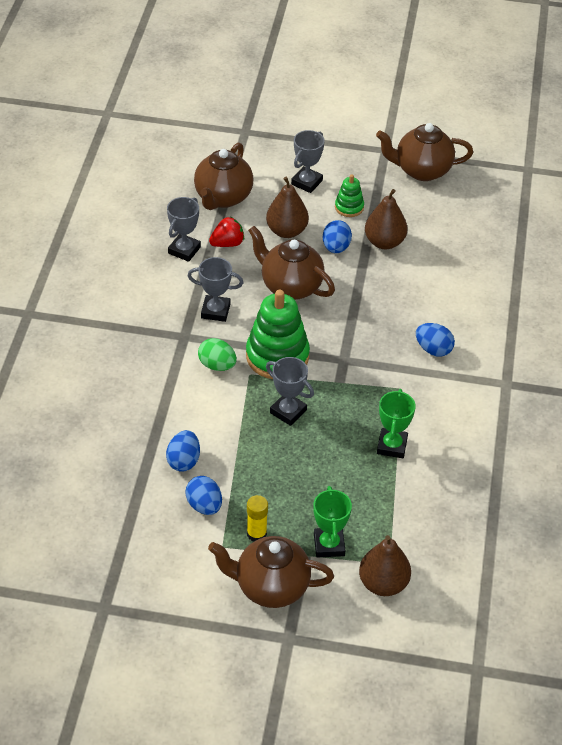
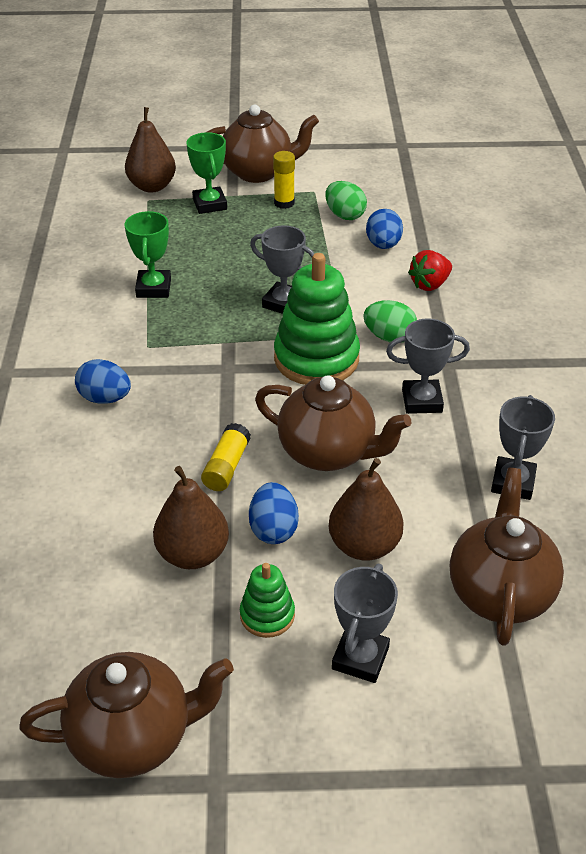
camera: 170 degrees right, 5 degrees down
blue egg [186,476,222,515] -> green egg [325,181,367,220]
red strawberry [209,217,244,247] -> red strawberry moved to [408,250,452,291]
none -> yellow glue stick [201,423,251,491]

